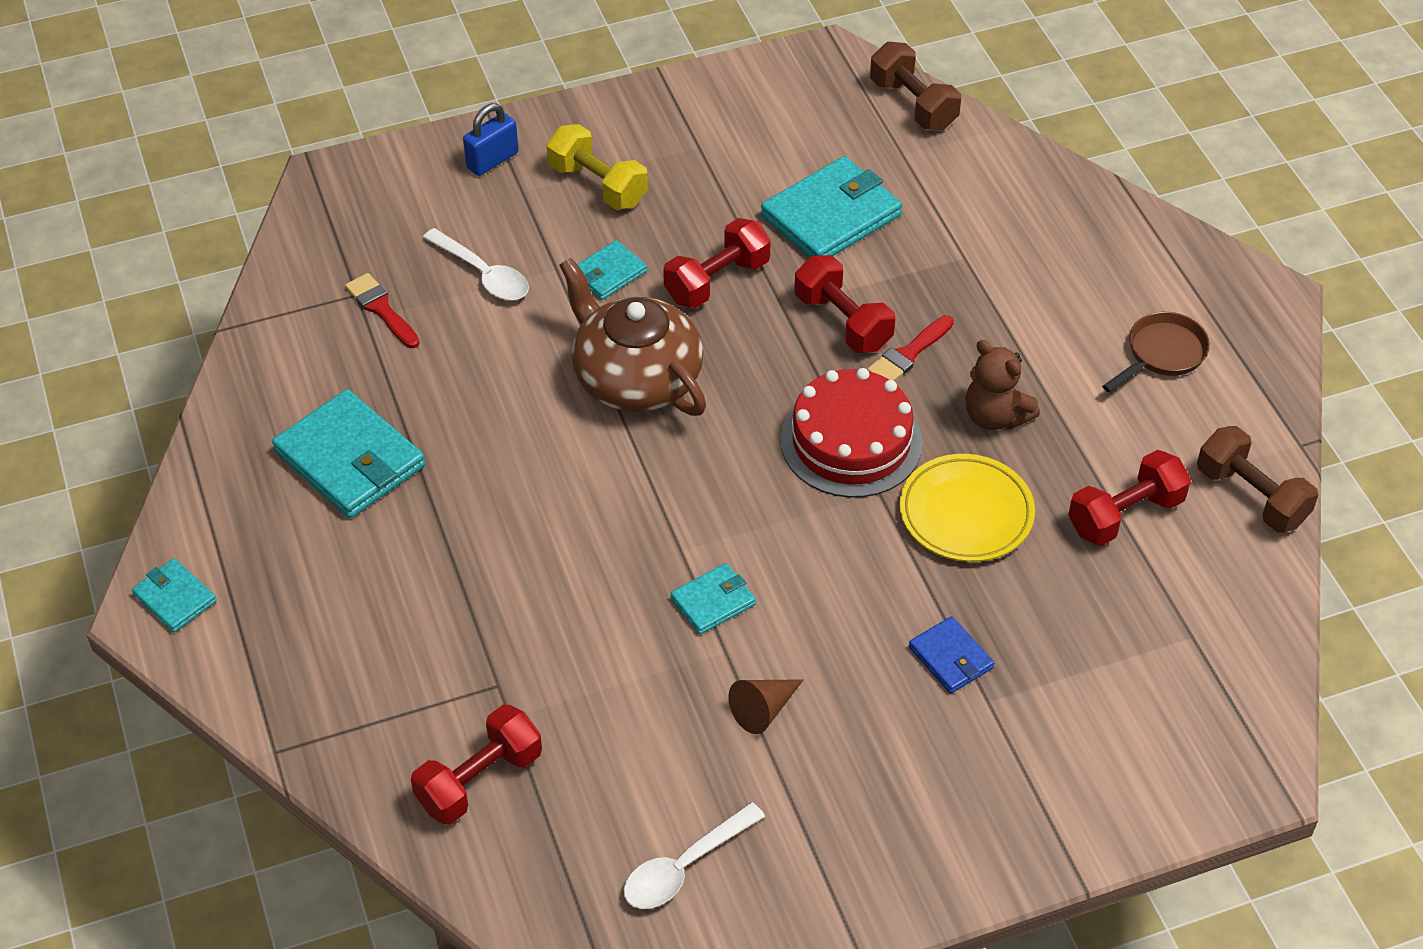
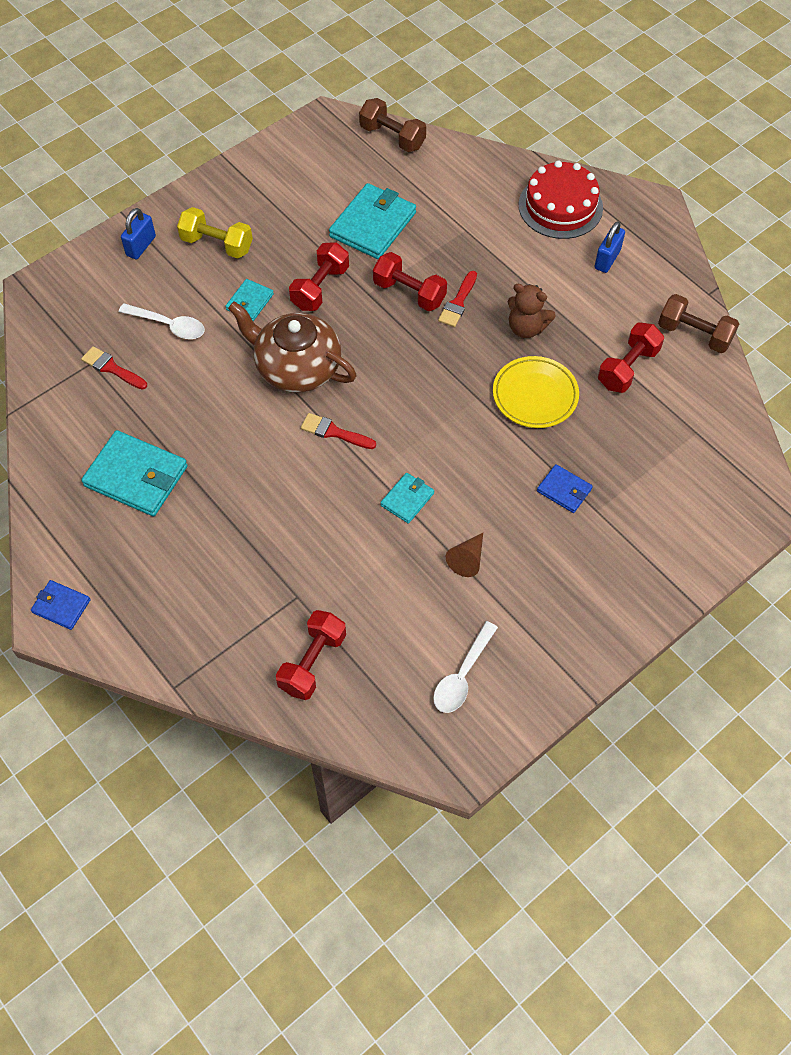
camera: 20 degrees left, 10 degrees up
turquoise wallet [132,558,217,632] -> blue wallet [31,580,91,630]
red cake [781,368,923,498] -> red cake moved to [519,161,603,239]
brown pan [1102,312,1210,393] -> blue padlock [594,221,625,273]
none -> red brush [301,413,376,449]

